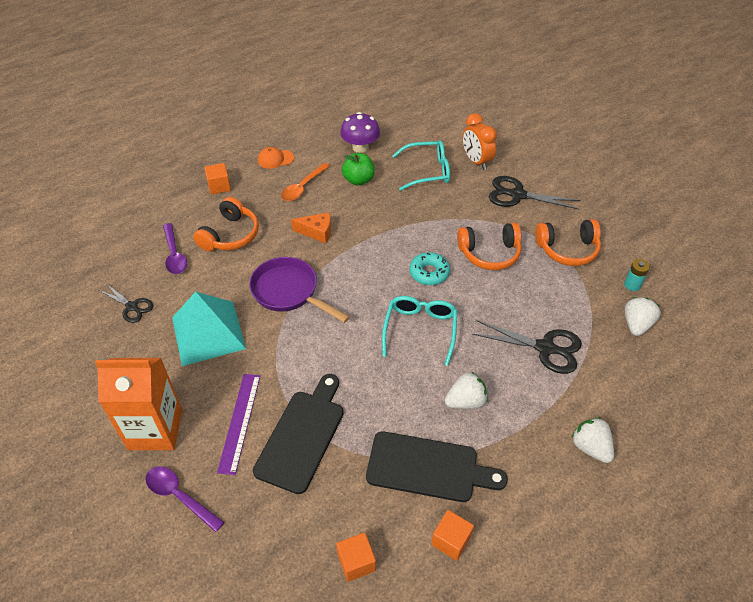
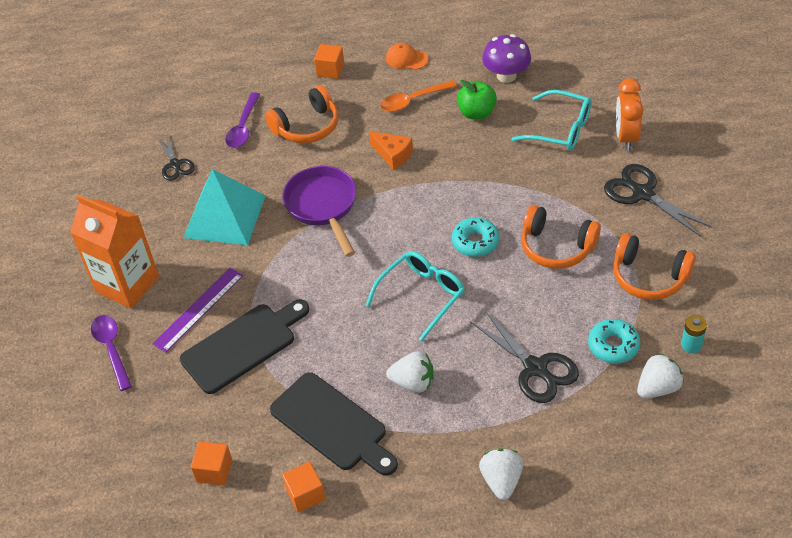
camera: 35 degrees right, 0 degrees up
none -> turquoise donut [588,319,641,364]

